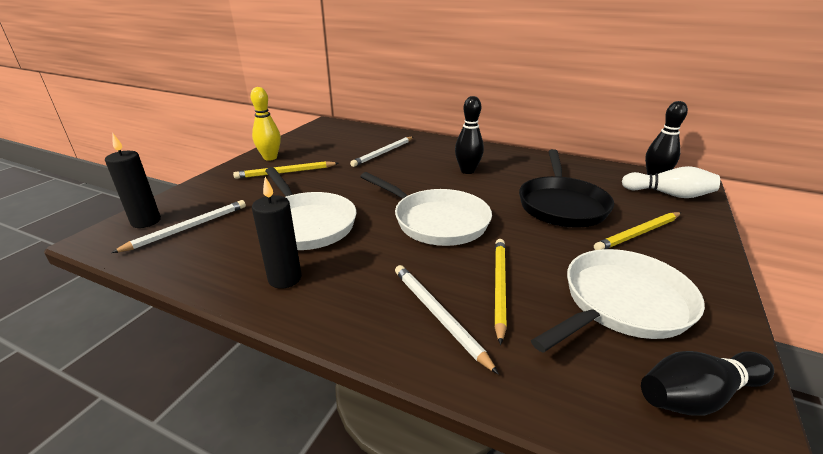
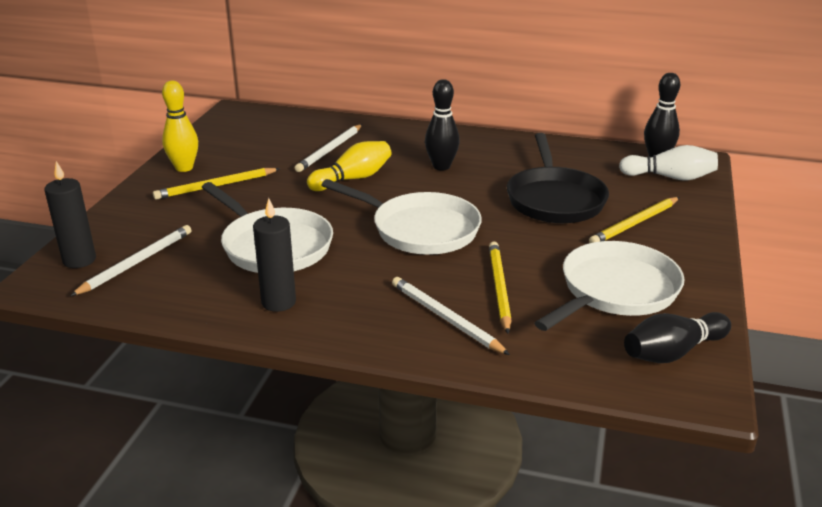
camera: 10 degrees left, 0 degrees up
none -> yellow bowling pin [307,141,391,191]

